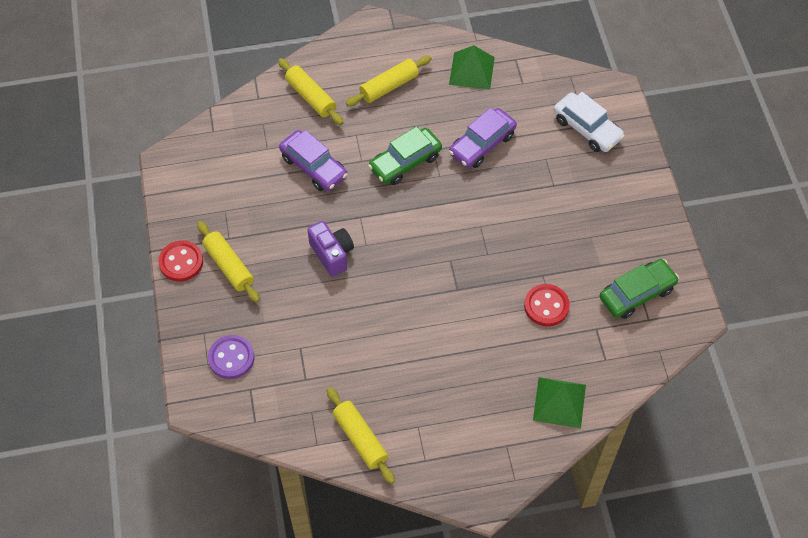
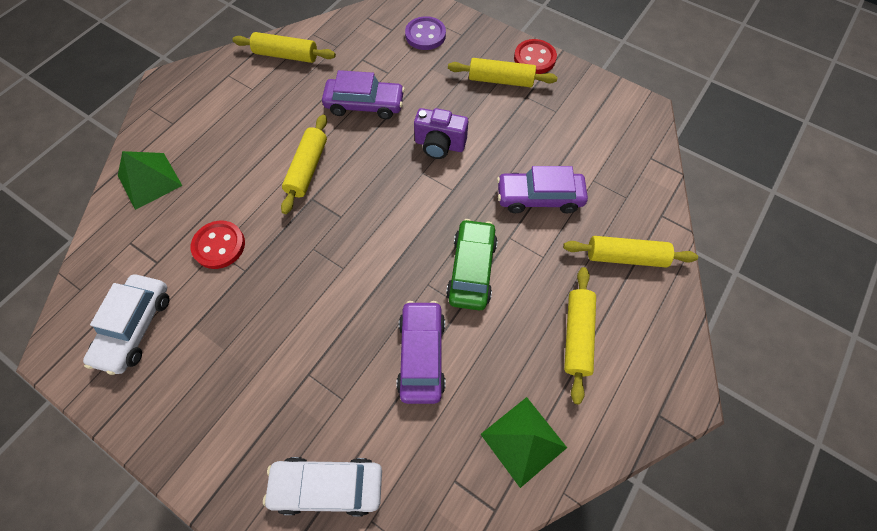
camera: 135 degrees right, 5 degrees up
green car [599,259,679,319] -> white car [83,274,170,375]
none -> yellow rolling pin [281,114,327,214]
none -> purple car [322,70,405,119]

